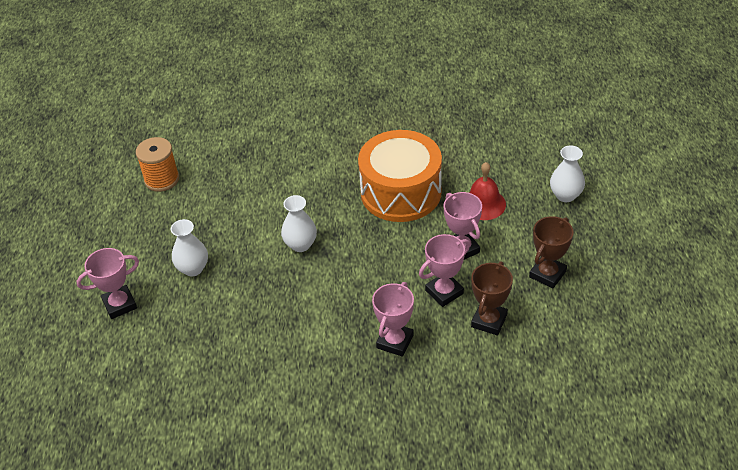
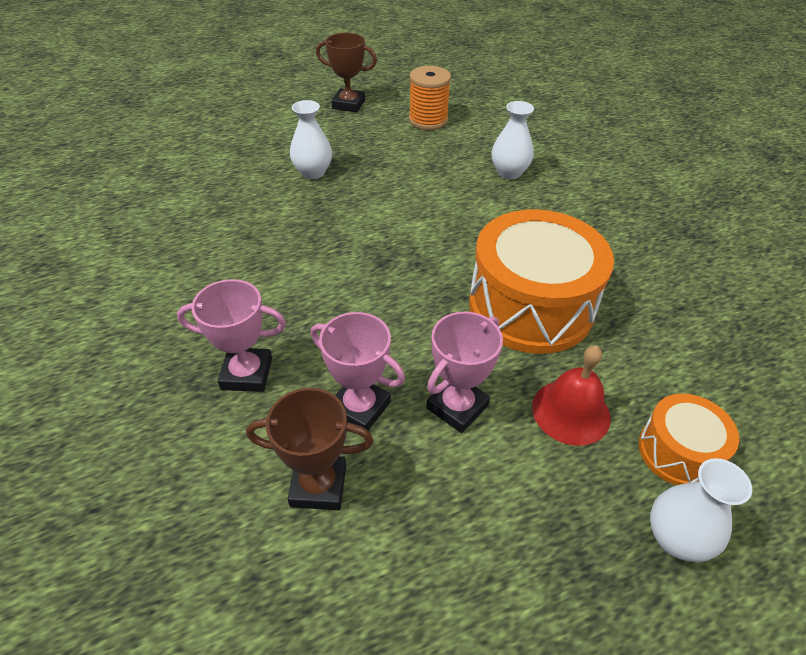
camera: 65 degrees right, 0 degrees up
pink trophy [76,248,139,319] -> none
white vase [281,195,317,252] -> white vase moved to [492,101,534,179]
brown trophy [529,216,574,289] -> brown trophy moved to [316,33,377,112]
none -> orange drum [639,394,739,485]

